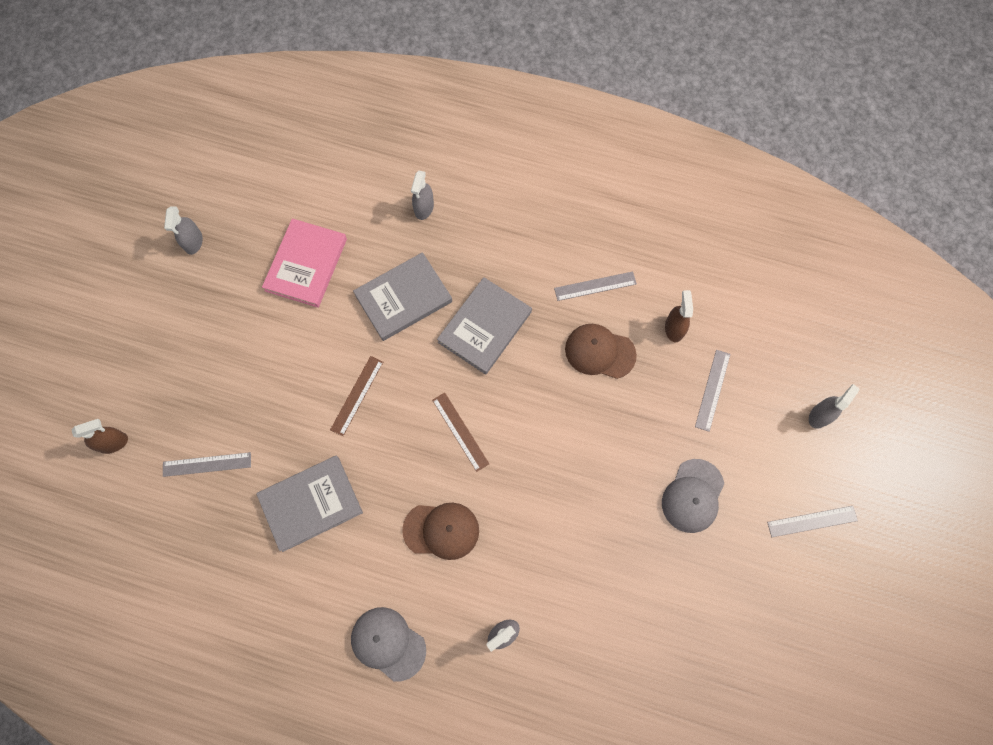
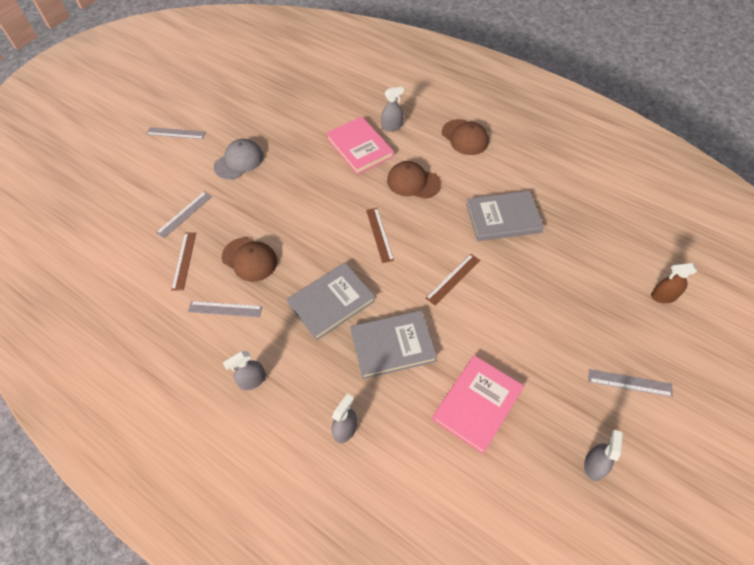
camera: 160 degrees left, 15 degrees down
grey ruler [163,452,251,477] -> grey ruler moved to [589,369,673,397]
grey cap [351,607,426,682] -> brown cap [442,119,489,155]
brown spray bottle [665,290,693,343] -> brown ruler [171,232,196,290]
grey spray bottle [809,384,859,429] -> grey spray bottle moved to [223,351,266,390]
none -> pink book [326,117,394,175]

